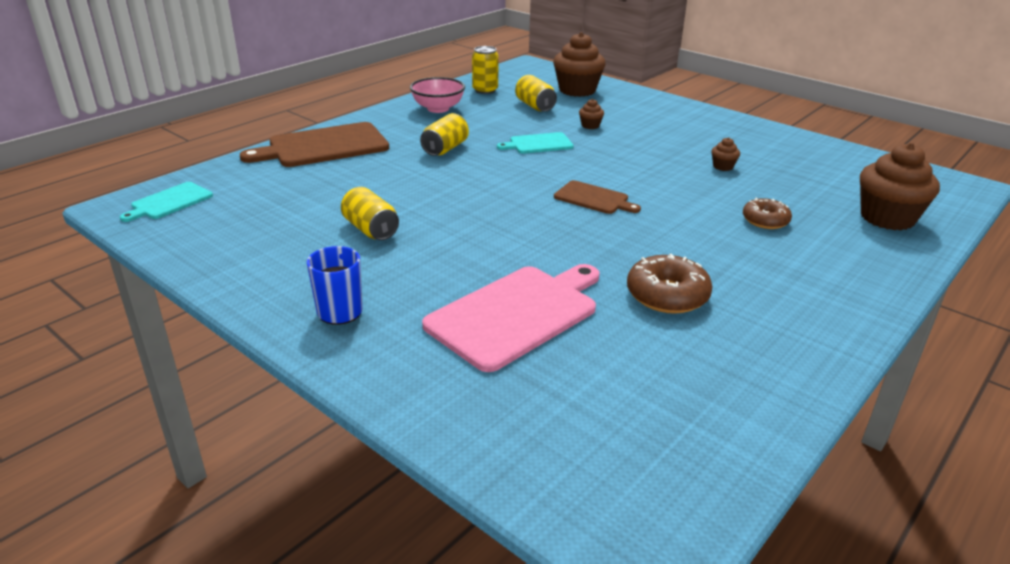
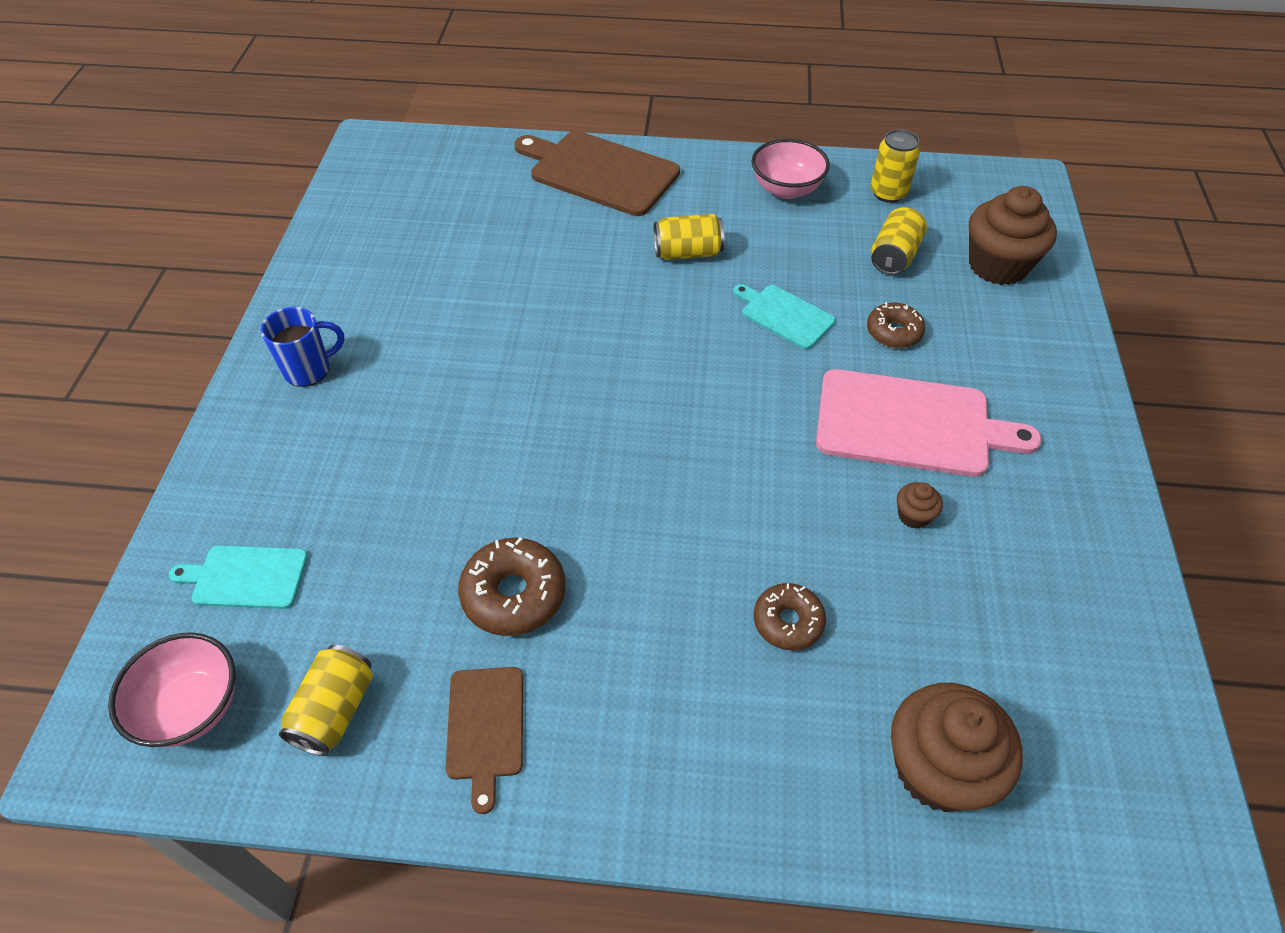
camera: 55 degrees right, 20 degrees up
turquoise cutting board [120,182,213,222] -> turquoise cutting board moved to [169,545,308,609]
yellow can [341,187,399,240] -> yellow can moved to [279,645,373,756]
pink cutting board [422,264,600,372] -> pink cutting board moved to [816,369,1042,477]
brown cutting board [554,180,641,214] -> brown cutting board moved to [446,667,523,814]
brown cupcake [579,99,604,129] -> brown donut [867,302,925,348]
none -> pink bowl [108,632,235,747]

